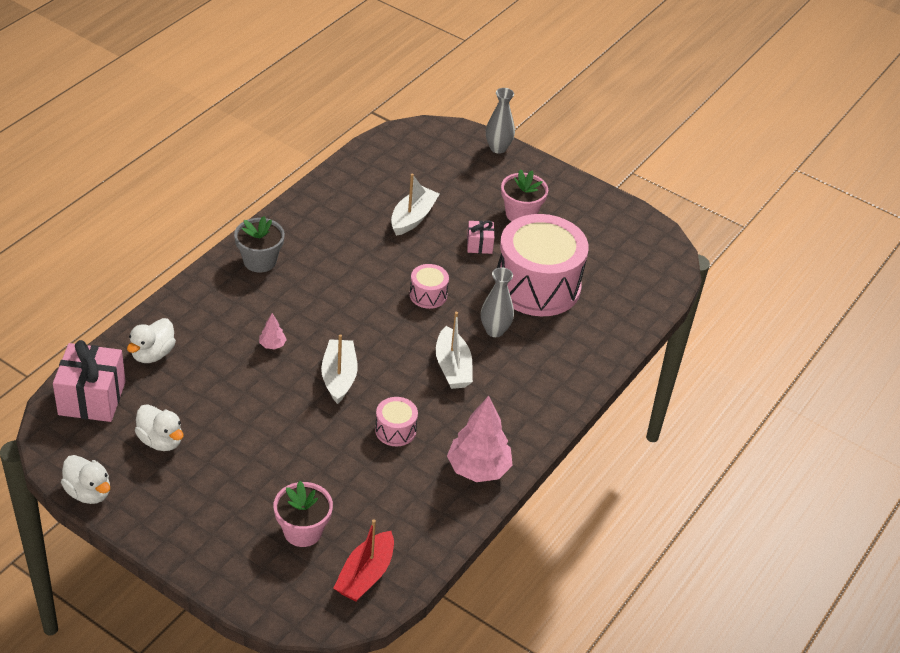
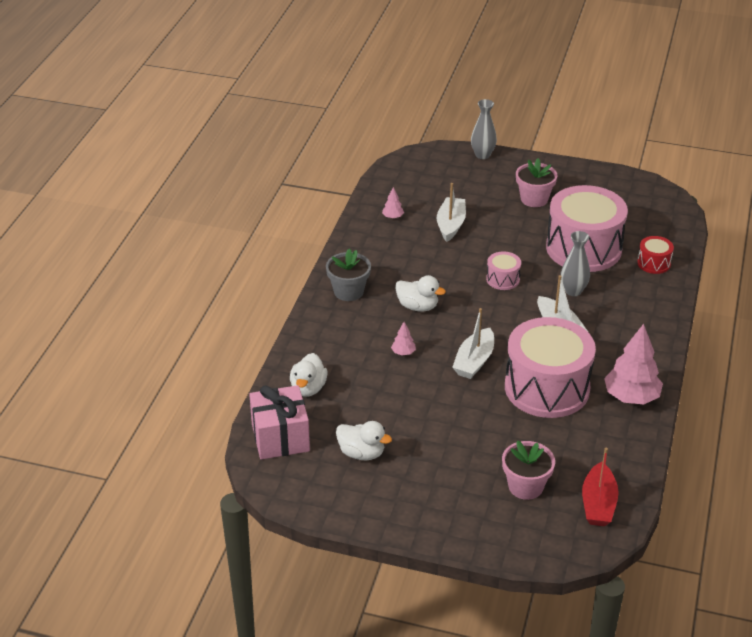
camera: 15 degrees left, 5 degrees down
white duck [61,455,110,504] -> white duck moved to [395,275,446,312]
white boat [321,334,358,404] -> white boat turned 135 degrees counterclockwise [452,308,494,379]
pink drum [375,397,418,446] -> pink drum [505,317,596,418], size x2.31
pink gift [467,220,494,254] -> none
none -> pink tree [382,187,404,219]
none -> red drum [637,236,674,274]

